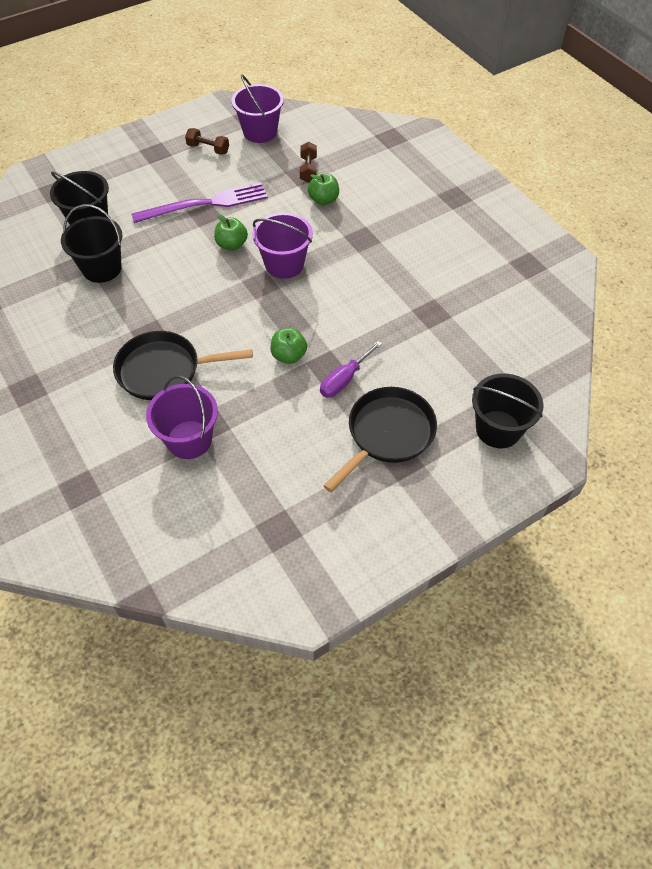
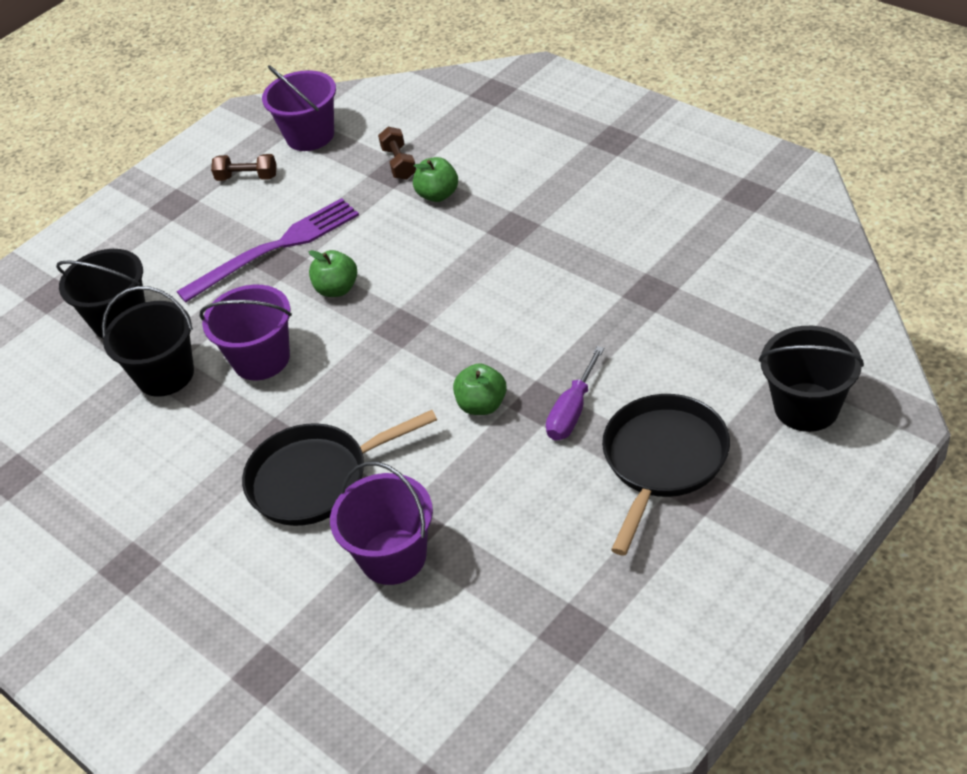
camera: 10 degrees left, 10 degrees down
purple bucket [252,212,313,279] -> purple bucket moved to [200,285,292,380]

